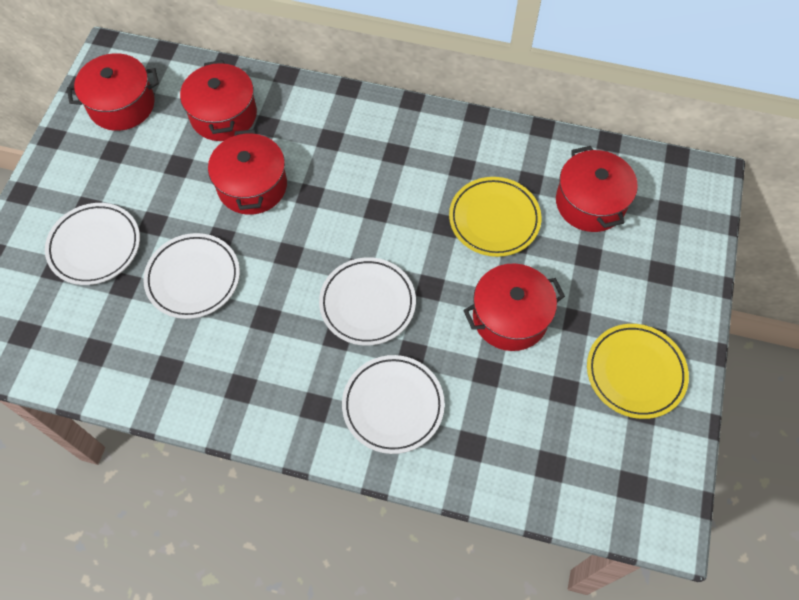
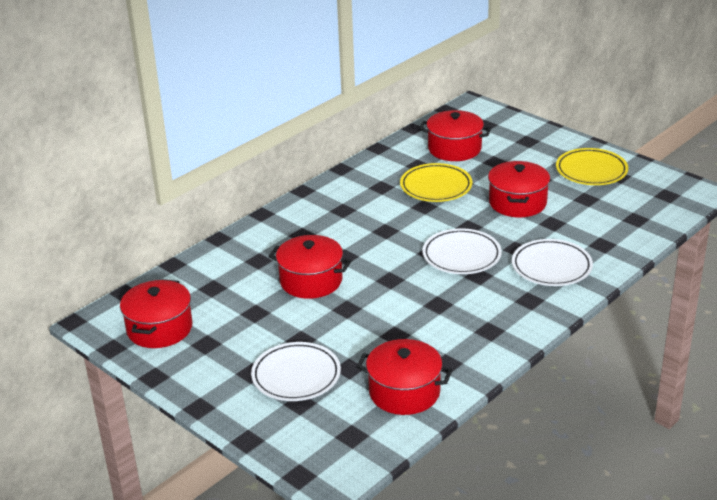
camera: 60 degrees left, 30 degrees down
white plate [143,233,240,319] -> none
red pot [180,60,257,141] -> red pot moved to [357,339,452,415]

